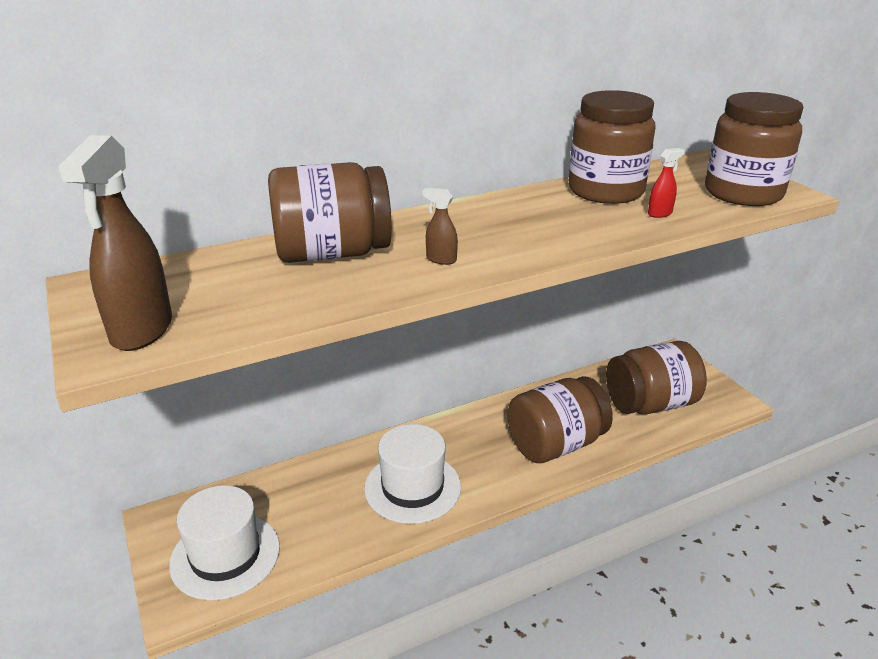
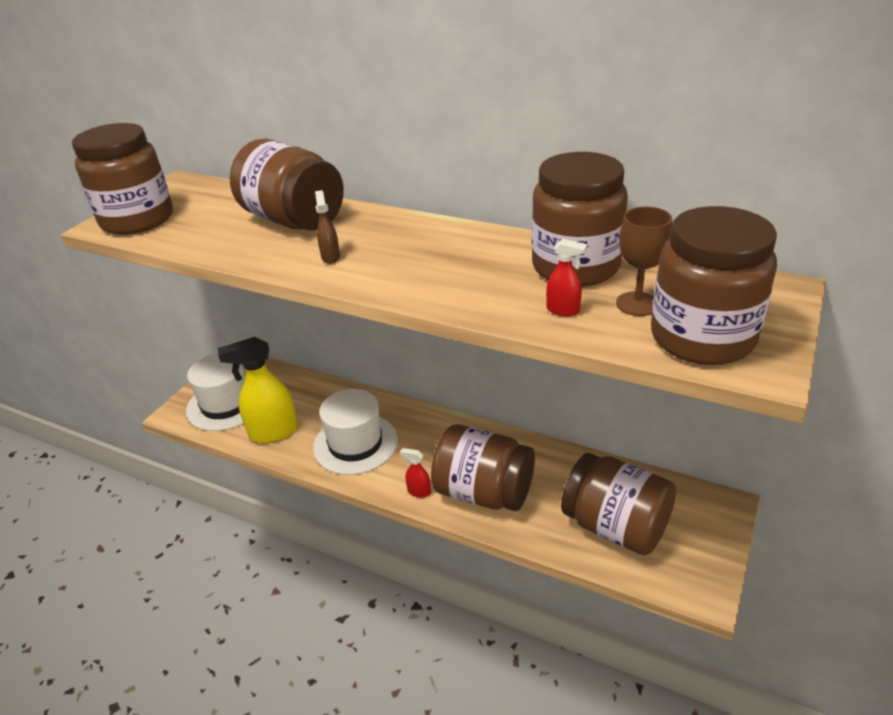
camera: 55 degrees right, 5 degrees up
brown spray bottle [58,135,172,351] -> brown jar [72,123,173,235]
none -> yellow spray bottle [218,337,298,443]
none -> red spray bottle [400,448,431,498]
none -> brown goblet [616,206,672,316]

